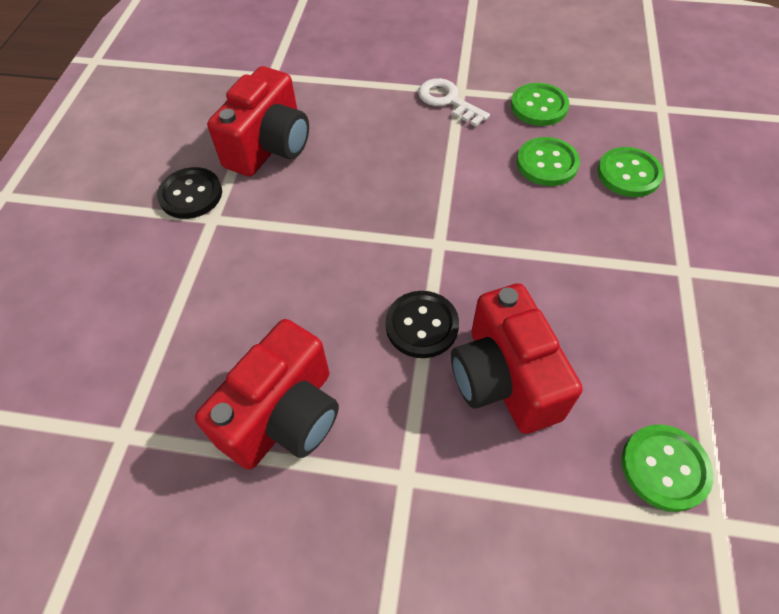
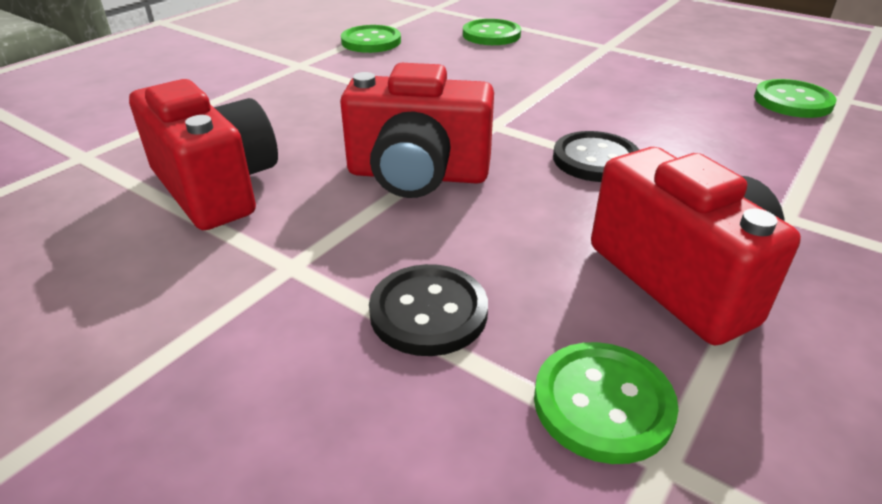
camera: 65 degrees left, 20 degrees down
black button [157,167,222,219] -> black button moved to [369,264,488,356]
white key [418,78,490,127] -> none
red camera [451,283,582,434] -> red camera moved to [340,63,494,198]
green button [517,137,580,186] -> green button moved to [534,342,679,464]

